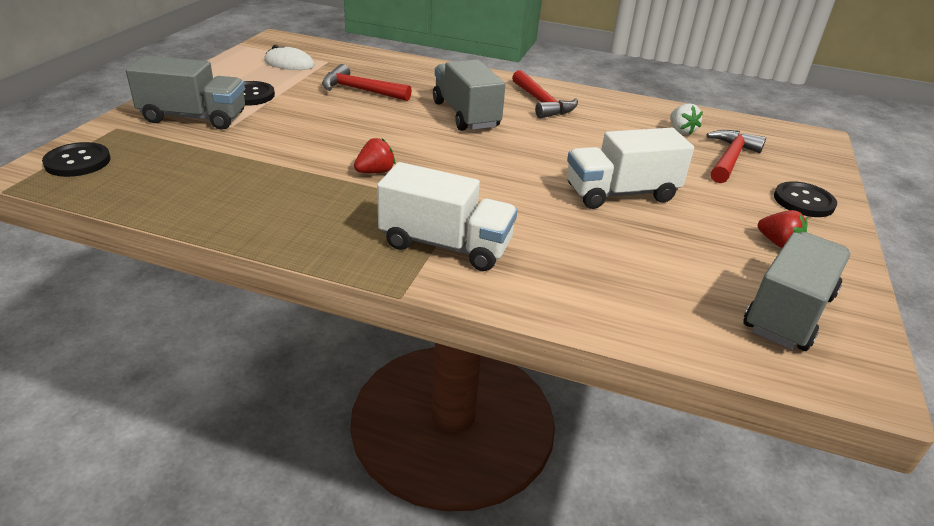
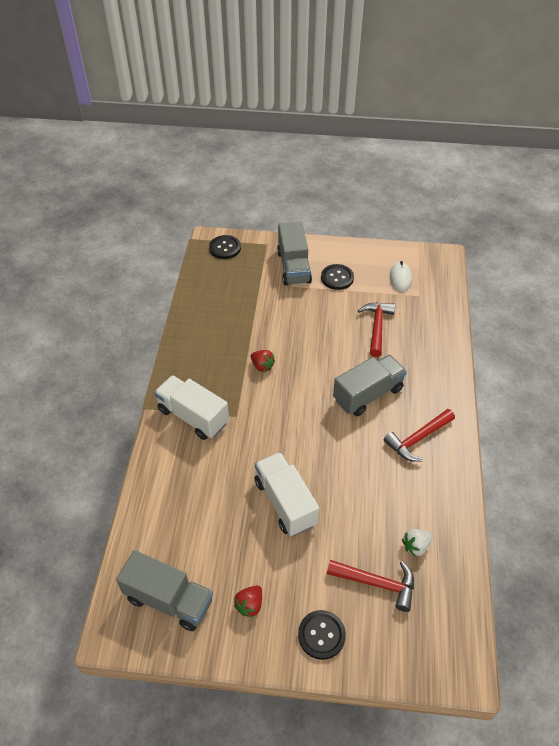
camera: 80 degrees right, 15 degrees up
white truck [377,162,517,271] -> white truck turned 120 degrees clockwise [154,375,229,440]

